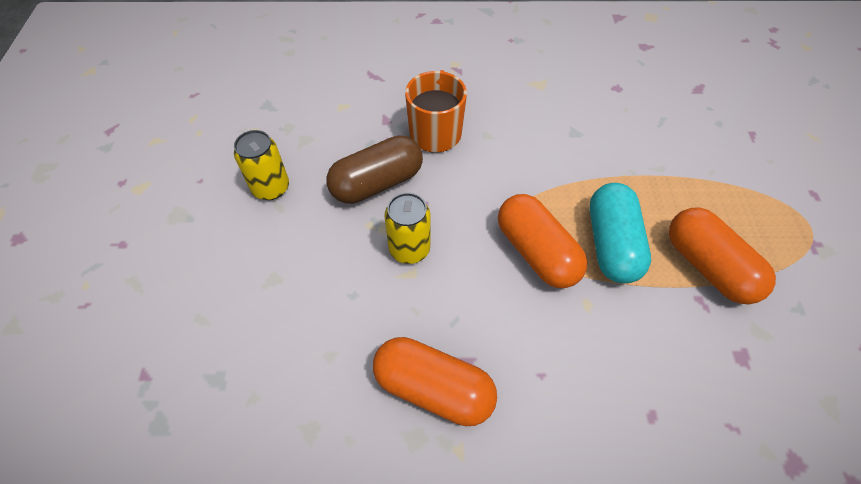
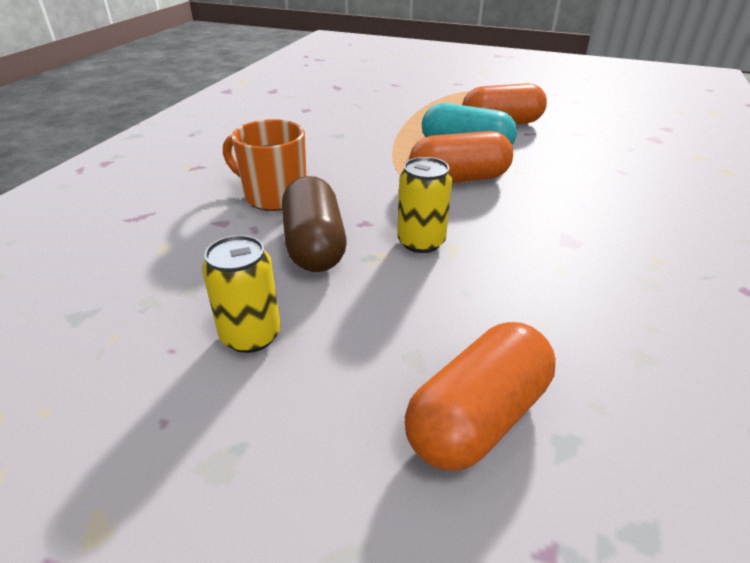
camera: 70 degrees left, 20 degrees down
orange capsule [373,337,497,426] -> orange capsule moved to [405,322,556,471]

